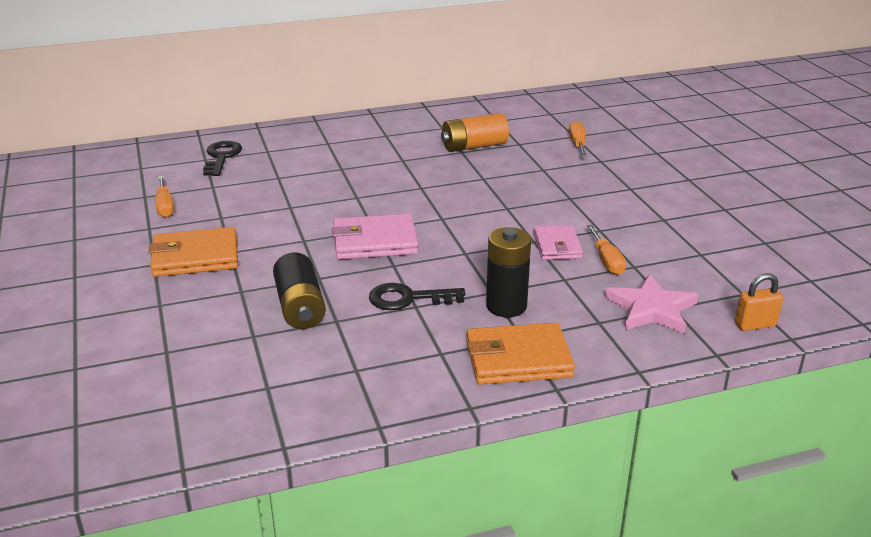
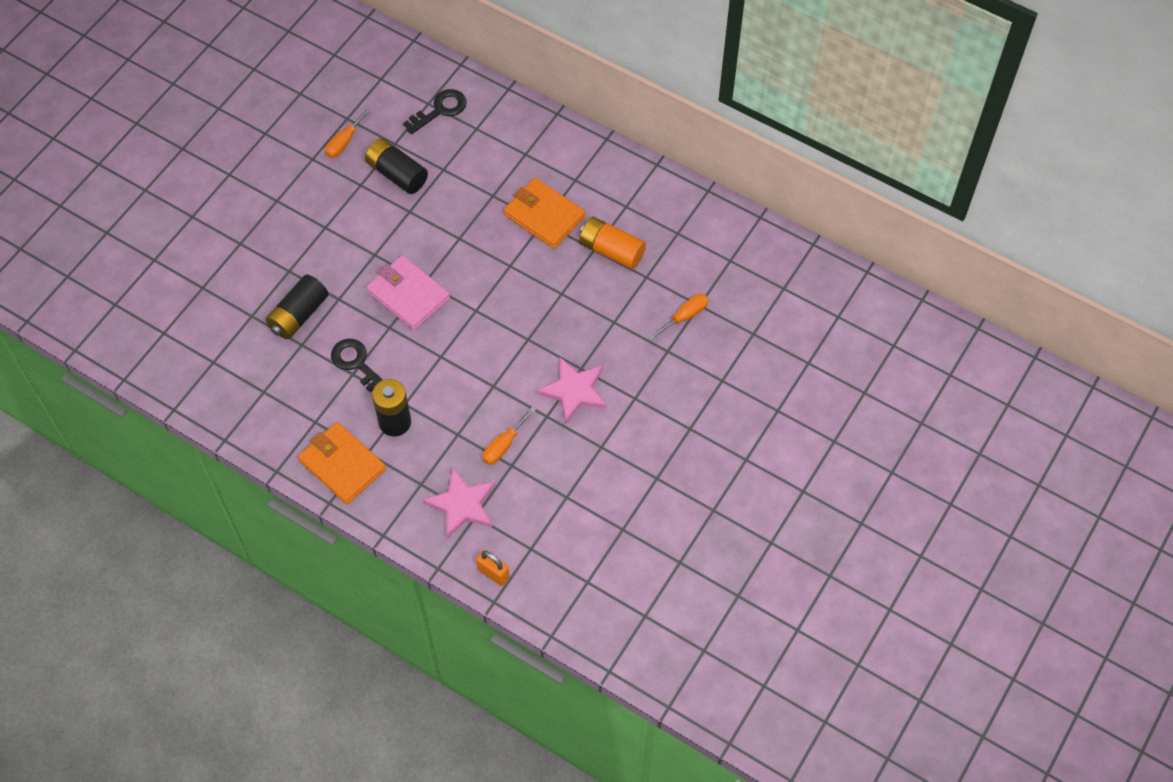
camera: 50 degrees right, 30 degrees up
orange wallet [148,227,238,277] -> orange wallet moved to [504,178,585,249]
pink wallet [534,225,583,260] -> none
none -> black battery [365,138,428,194]
none -> pink star [537,357,607,423]

